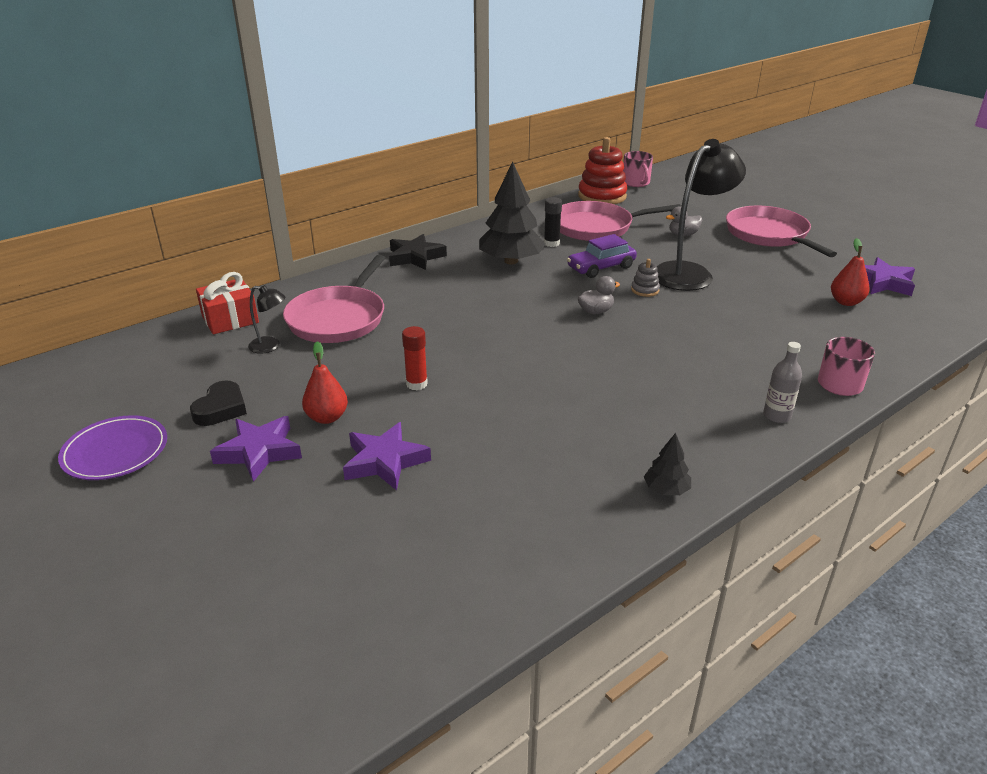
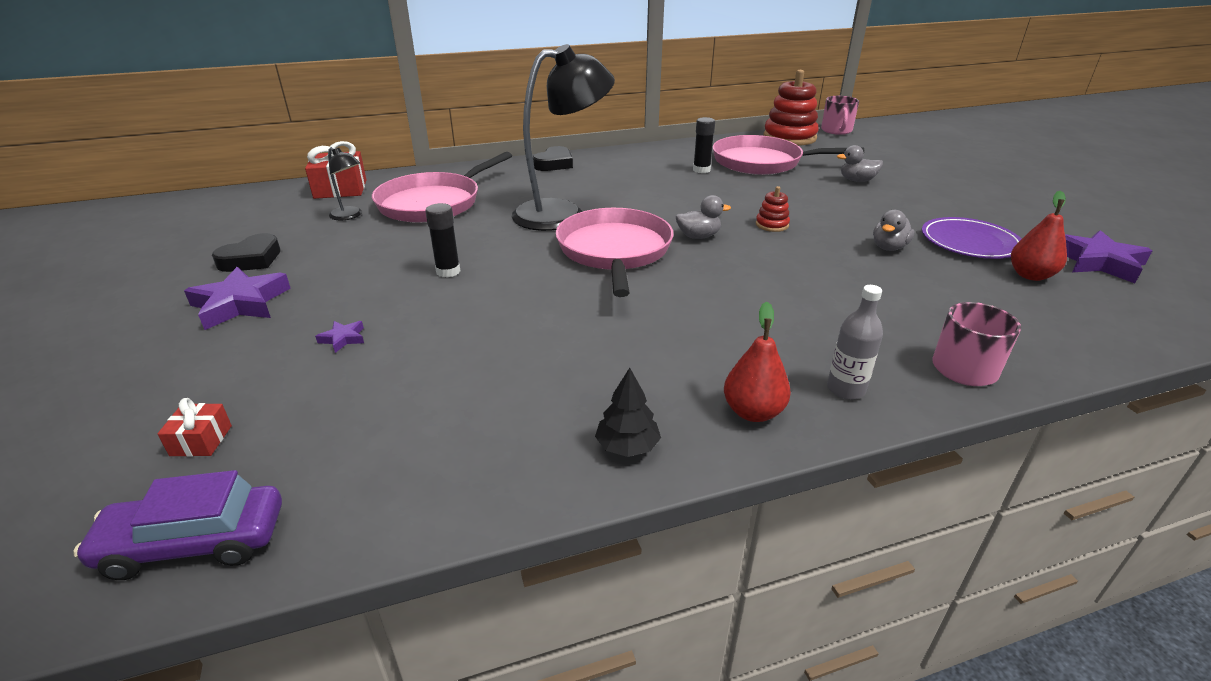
camera: 20 degrees right, 0 degrees up
purple plate [58,415,167,480] -> purple plate moved to [922,217,1021,259]
red pear [302,341,348,424] -> red pear moved to [724,302,791,422]
purple star [343,422,431,491] -> purple star [315,321,364,353], size x0.46
black star [389,234,447,270] -> black heart [533,146,573,171]
red glue stick [402,326,428,390] -> black glue stick [425,203,460,278]
black tree [479,161,546,264] -> none
purple car [567,234,637,278] -> purple car moved to [73,470,282,580]
grey stacking toy [631,259,660,297] -> red stacking toy [756,186,790,232]
black lamp [657,139,746,291] -> black lamp moved to [512,44,615,231]
pink pan [726,206,837,257] -> pink pan moved to [556,208,674,297]
none -> red gift [157,398,232,457]
none -> grey duck [873,210,915,251]

